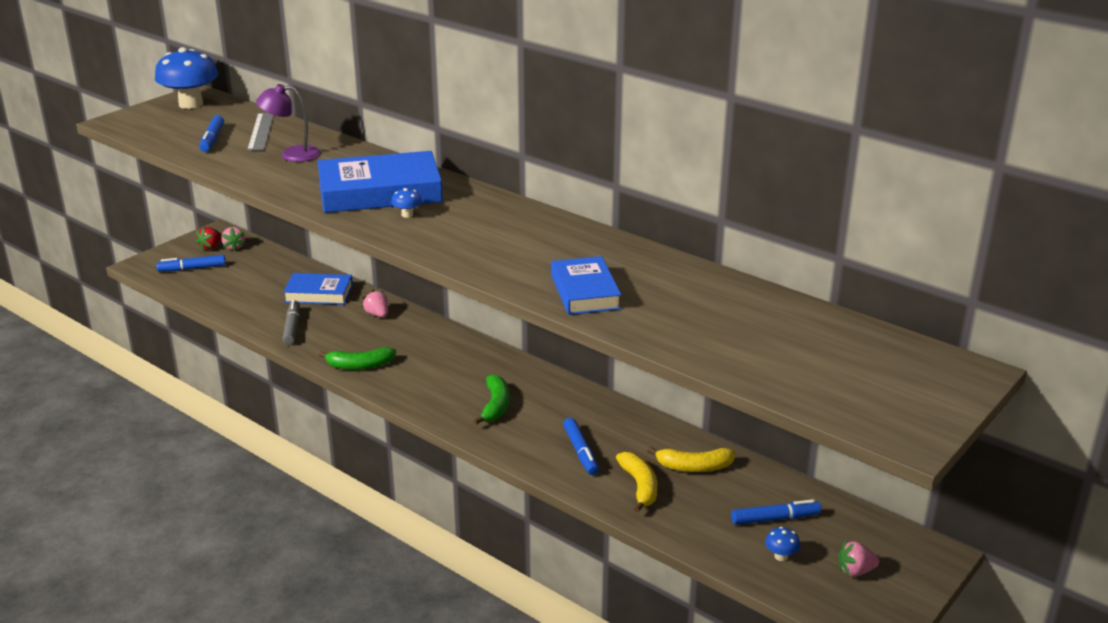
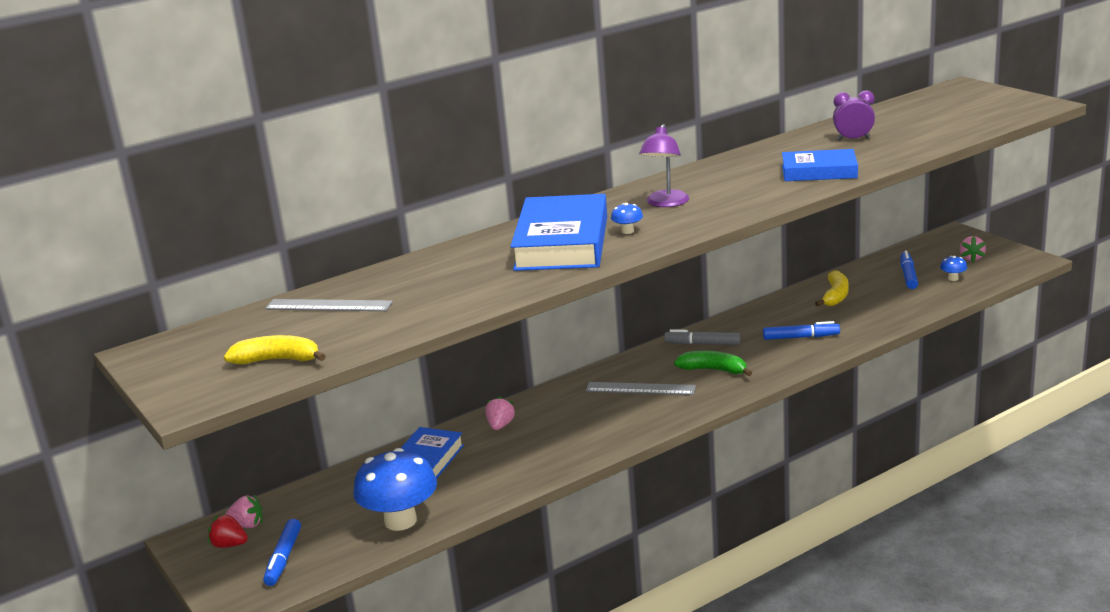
camera: 70 degrees left, 5 degrees down
blue mushroom [155,47,218,109] -> blue mushroom moved to [353,448,437,531]
red strawberry [196,227,222,250] -> red strawberry turned 150 degrees clockwise [208,514,248,548]
blue marker [199,115,224,152] -> none
purple lamp [256,84,320,162] -> purple lamp moved to [639,124,689,207]
grey marker [283,300,300,345] -> grey marker moved to [664,329,740,345]
green banana [318,347,396,370] -> none
pink strawberry [362,289,388,317] -> pink strawberry turned 120 degrees clockwise [485,396,515,430]
yellow banana [616,452,657,512] -> yellow banana moved to [224,335,326,364]
none -> grey ruler [586,382,696,395]
none -> purple clock [833,90,875,141]

